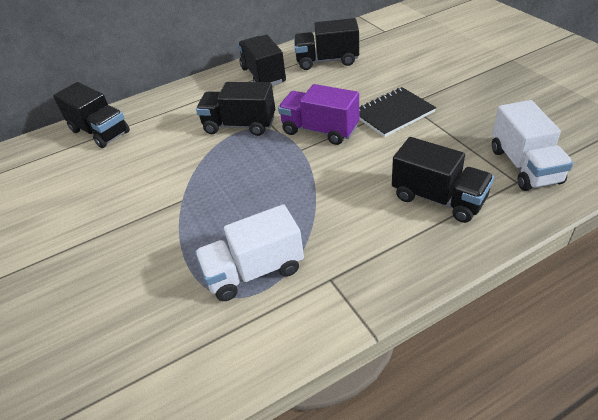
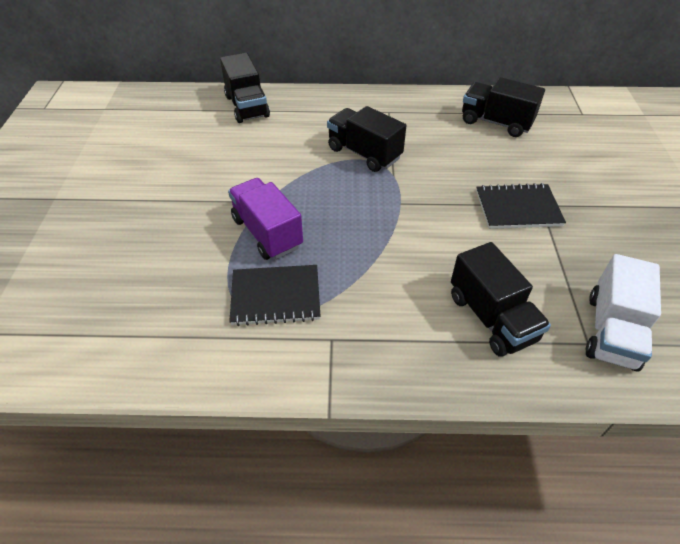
camera: 25 degrees right, 5 degrees up
white truck [195,204,304,301] -> black notebook [229,265,320,326]
black truck [238,35,286,86] -> none
purple truck [278,84,359,145] -> purple truck moved to [228,178,303,260]

